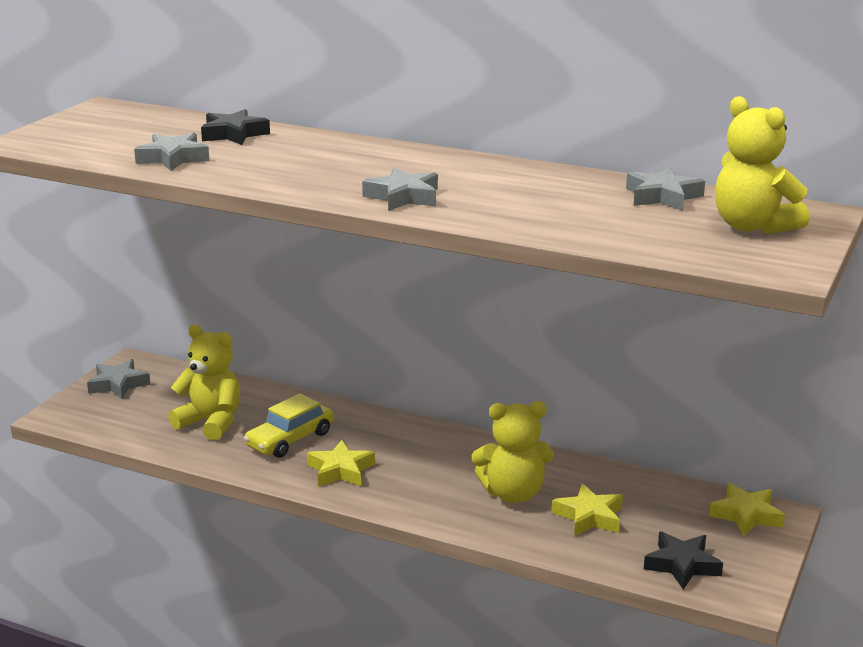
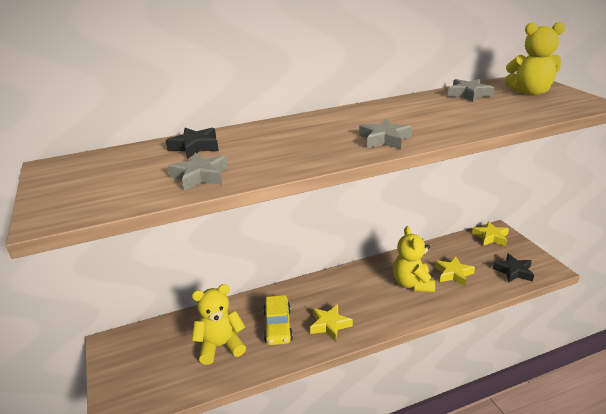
camera: 45 degrees left, 5 degrees up
grey star [87,359,151,399] -> none
yellow teddy bear [472,401,554,503] -> yellow teddy bear turned 135 degrees clockwise [393,226,435,292]

